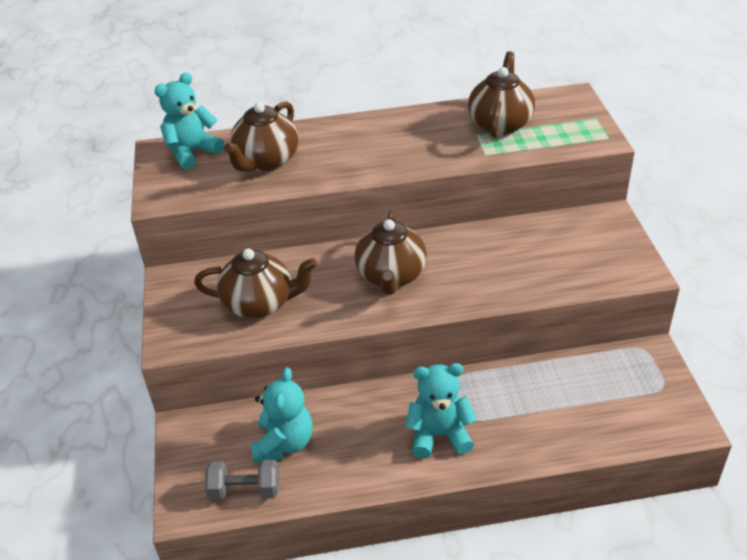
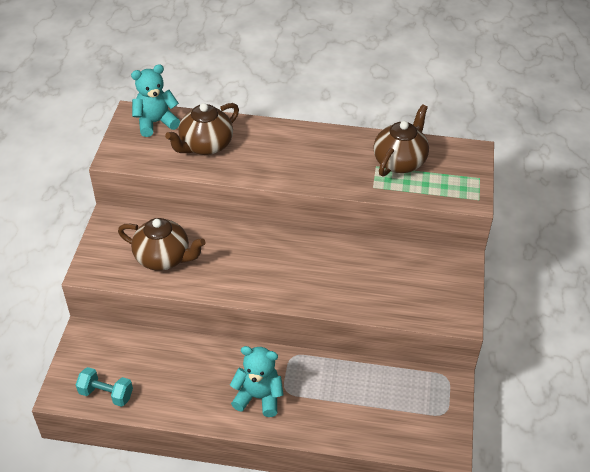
camera: 15 degrees right, 5 degrees up
grey dumbbell [205,460,279,500] -> turquoise dumbbell [76,367,133,407]
turquoise teddy bear [251,367,313,462] -> none
brown teapot [355,210,427,295] -> none

